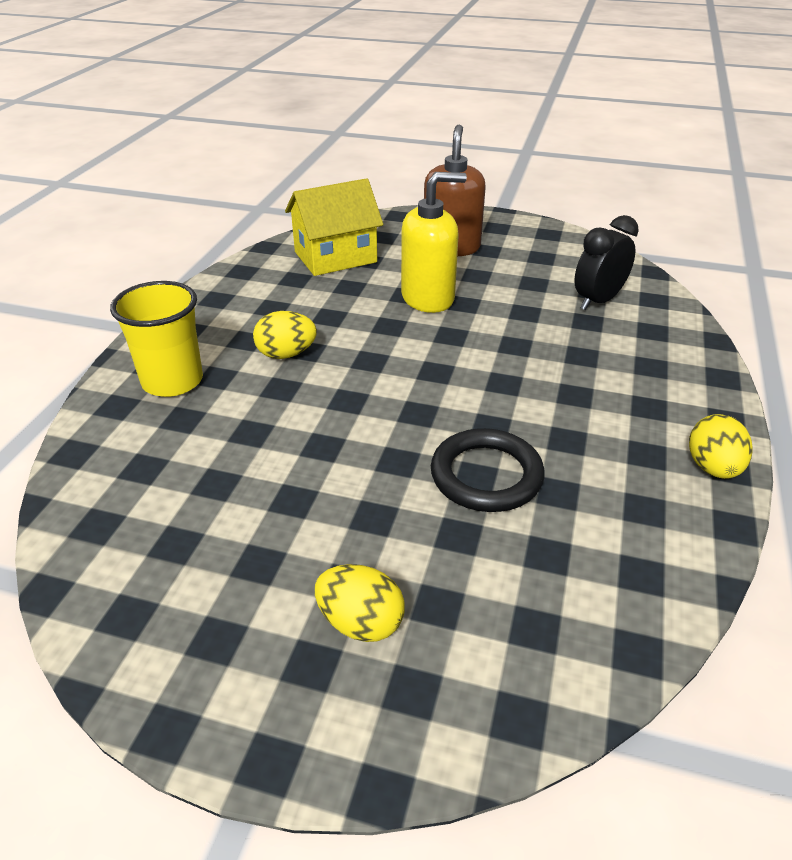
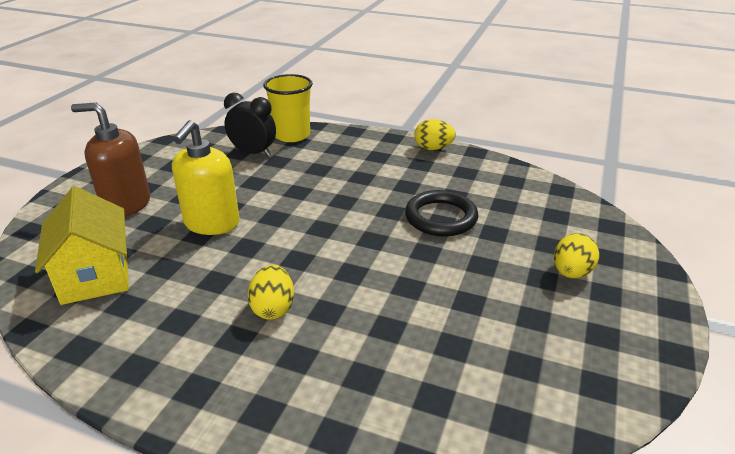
camera: 85 degrees left, 5 degrees down
yellow cup [110,281,203,397] -> yellow cup moved to [263,74,313,142]
yellow soap dispenser [401,172,467,313] -> yellow soap dispenser turned 150 degrees counterclockwise [172,120,240,235]
black clock [574,215,639,310] -> black clock turned 150 degrees clockwise [224,93,276,157]

